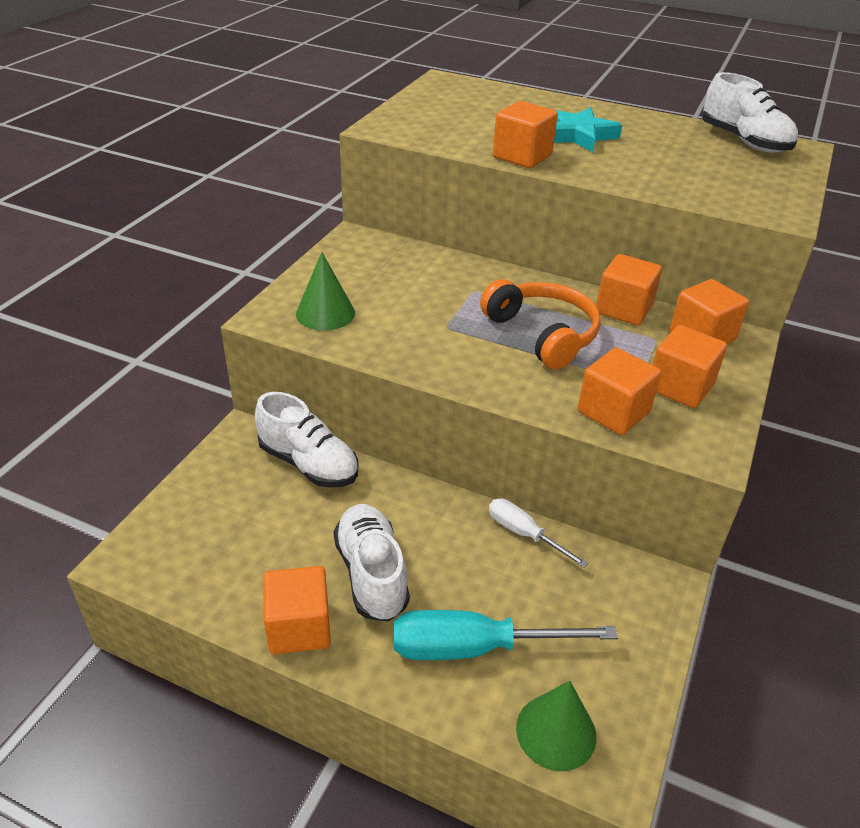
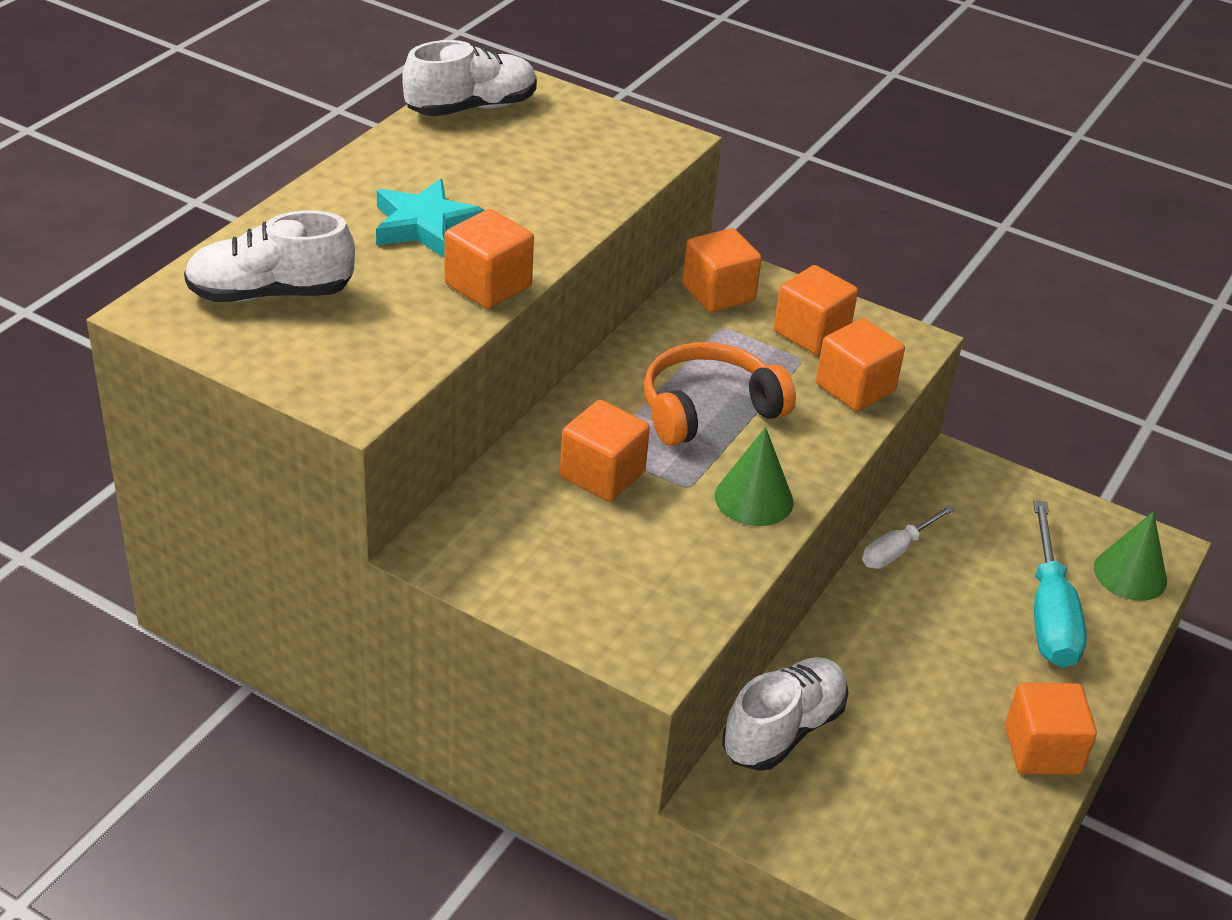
camera: 85 degrees left, 0 degrees up
green cone [296,252,355,330] -> green cone moved to [715,427,793,526]
white shoe [333,504,410,621] -> white shoe moved to [184,210,355,302]
orange cube [596,254,662,325] -> orange cube moved to [560,400,650,502]

